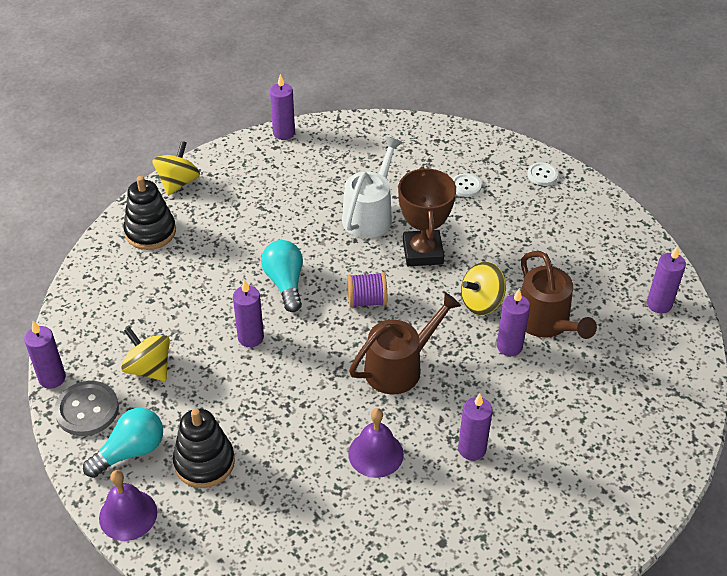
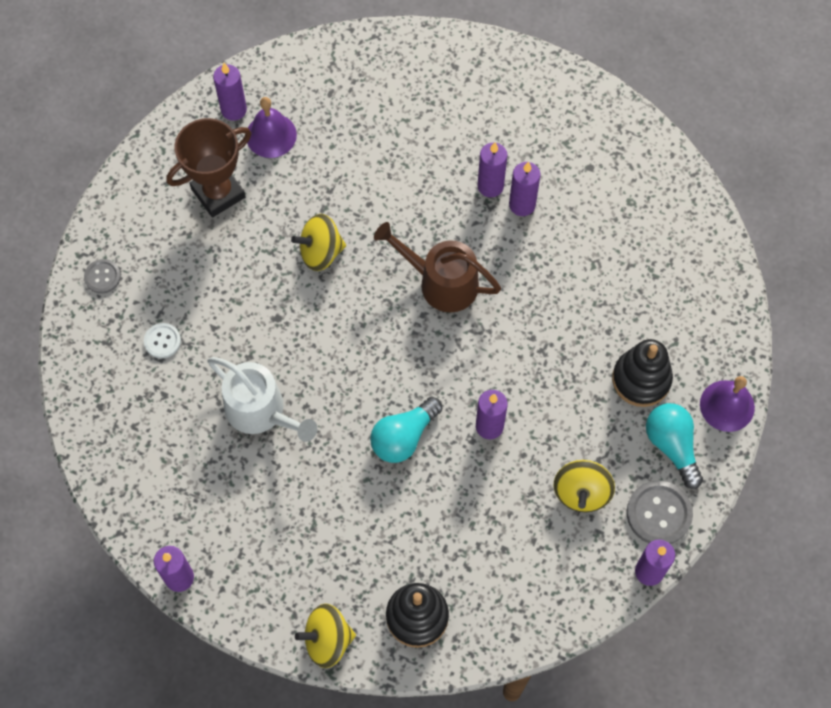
camera: 120 degrees left, 20 degrees up
turquoise light bulb [83,408,163,478] -> turquoise light bulb turned 45 degrees clockwise [646,403,703,489]
white watering can [342,136,403,238] -> white watering can turned 135 degrees counterclockwise [207,357,317,442]
purple spool [347,272,387,308] -> none
purple bell [348,408,404,478] -> purple bell moved to [247,97,297,158]
brown trophy [398,167,456,266] -> brown trophy moved to [166,118,251,218]
yellow spinning top [461,262,506,315] -> yellow spinning top turned 135 degrees clockwise [291,214,346,271]
purple candle [497,288,530,356] -> purple candle moved to [509,162,540,216]
brown watering can [521,251,597,339] -> none
white button [528,162,558,186] -> grey button [84,259,121,294]

